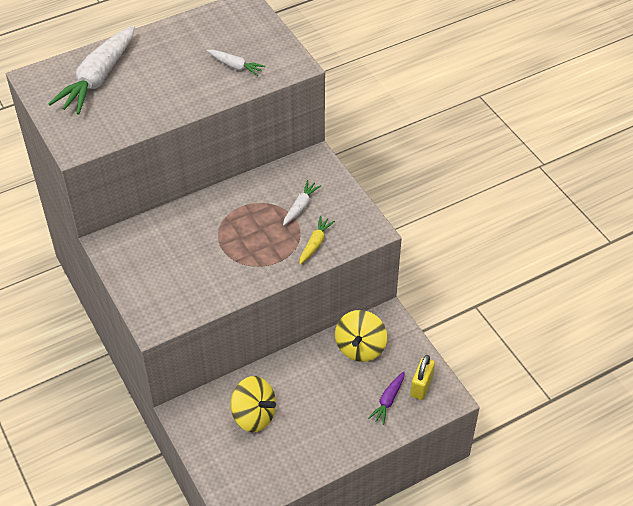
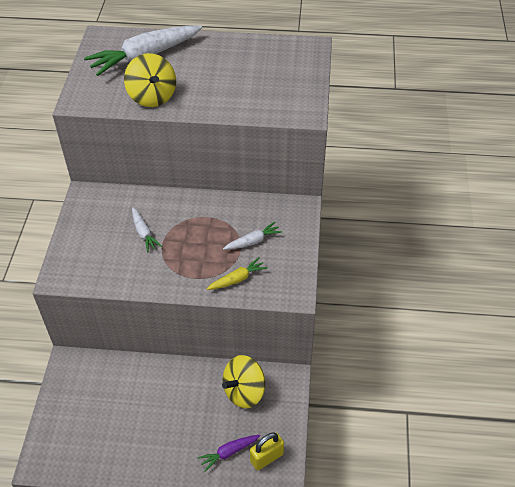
camera: 35 degrees right, 0 degrees up
white carrot [206,50,265,76] -> white carrot moved to [132,207,162,252]
yellow spinning top [231,376,276,432] -> yellow spinning top moved to [124,53,176,107]

